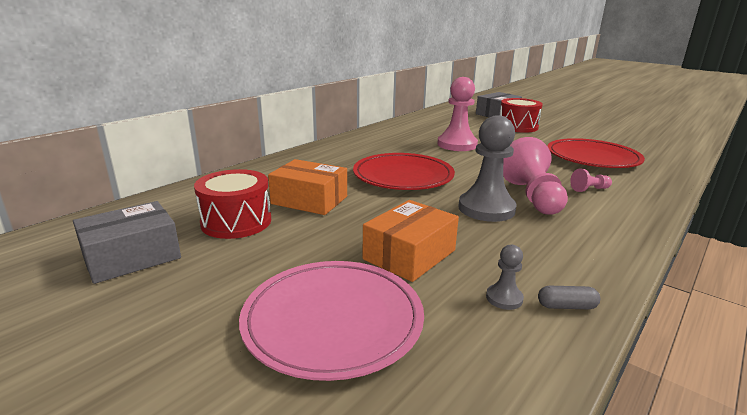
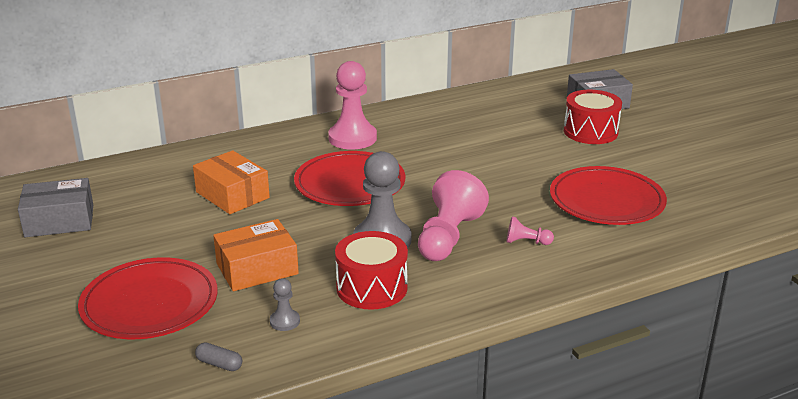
camera: 25 degrees right, 5 degrees up
red drum [194,169,271,239] -> red drum moved to [335,231,408,310]
pink plate [239,261,424,381] -> red plate [78,257,218,339]
pink pawn [437,77,478,151] -> pink pawn moved to [328,61,377,150]
grey capsule [538,286,600,309] -> grey capsule moved to [195,342,242,371]

